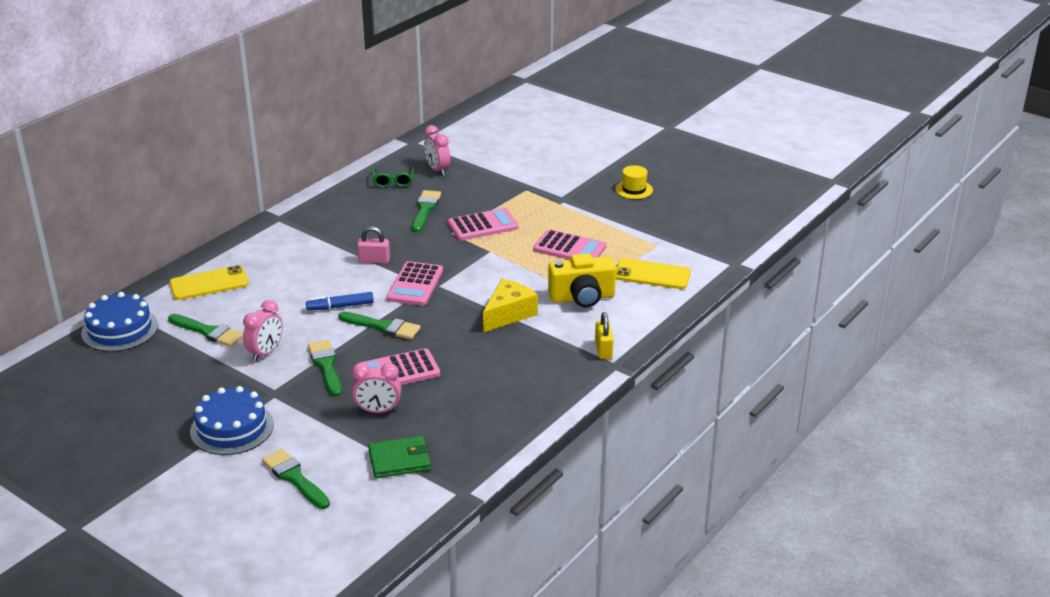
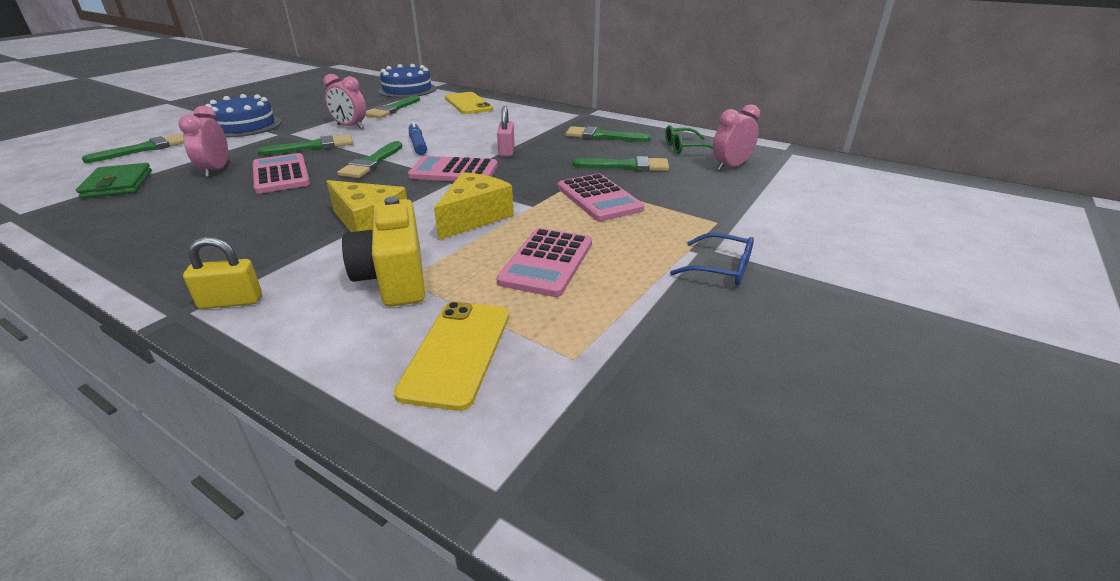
camera: 85 degrees right, 0 degrees up
yellow hat [615,165,653,199] -> none
none -> yellow cheese [434,172,514,240]
none -> green brush [566,126,651,142]
none -> blue glasses [670,233,754,286]

